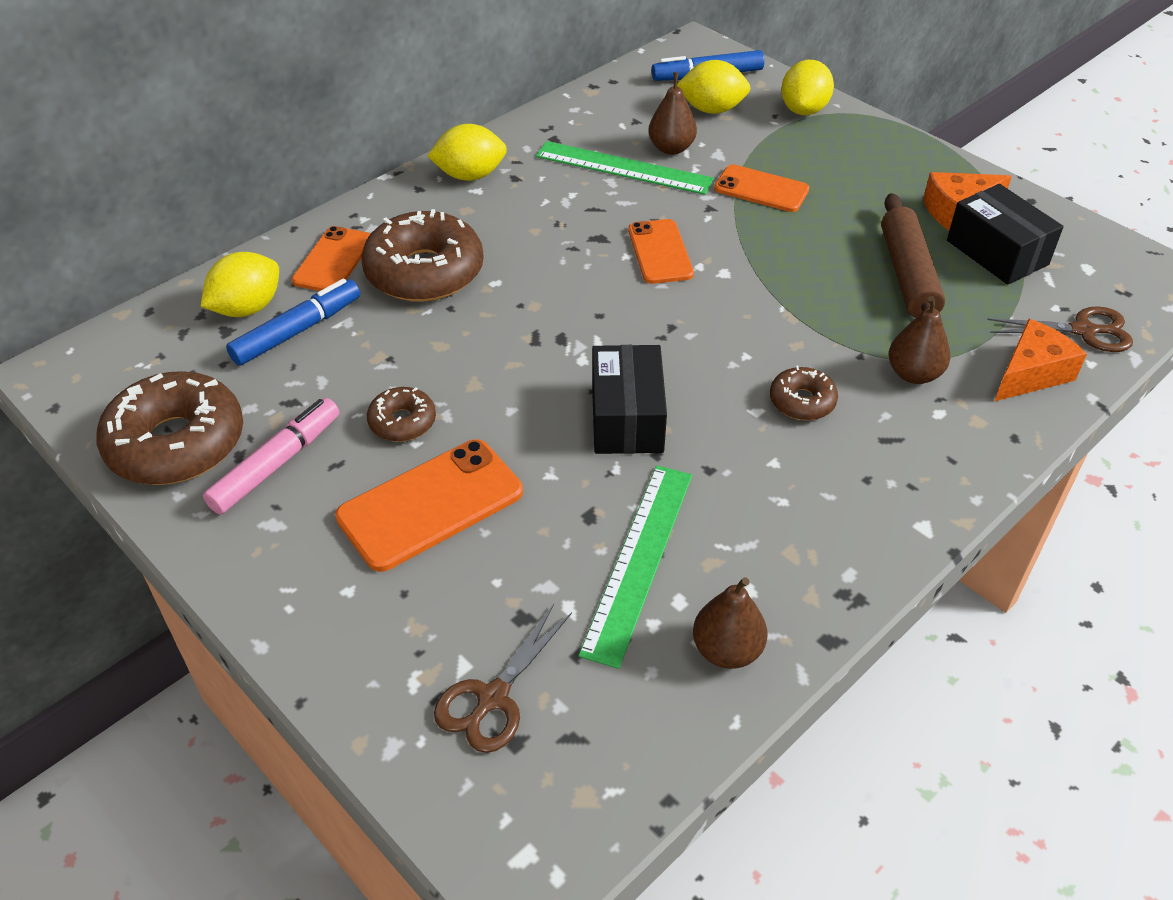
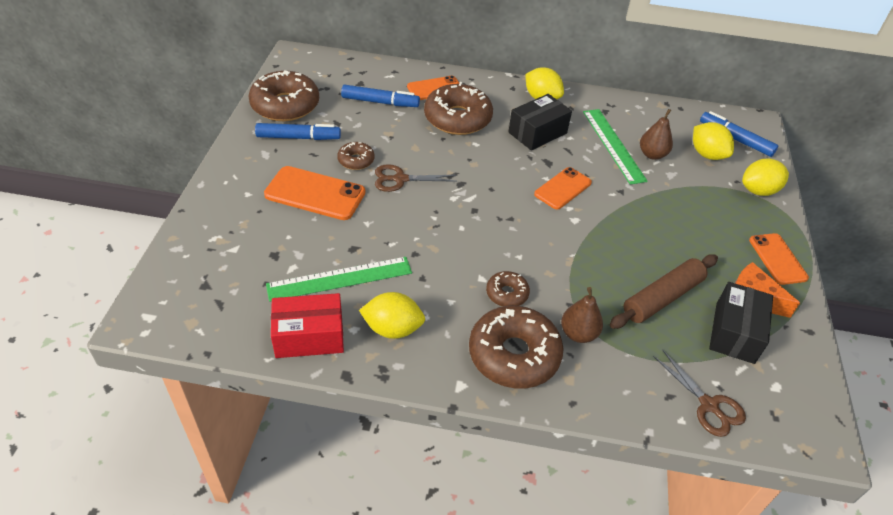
camera: 50 degrees right, 0 degrees up
yellow lemon [201,252,279,317] -> yellow lemon moved to [359,292,425,339]
pink marker [203,398,339,514] -> blue marker [255,123,341,140]
brown scissors [434,604,572,753] -> brown scissors moved to [375,164,457,192]
black box [592,345,667,454] -> black box moved to [508,94,572,150]
brown pear [693,577,767,669] -> red box [271,293,344,358]
orange phone [714,164,809,212] -> orange phone moved to [749,233,809,285]
orange cheese [994,319,1087,402] -> none
none -> brown donut [469,306,563,388]

